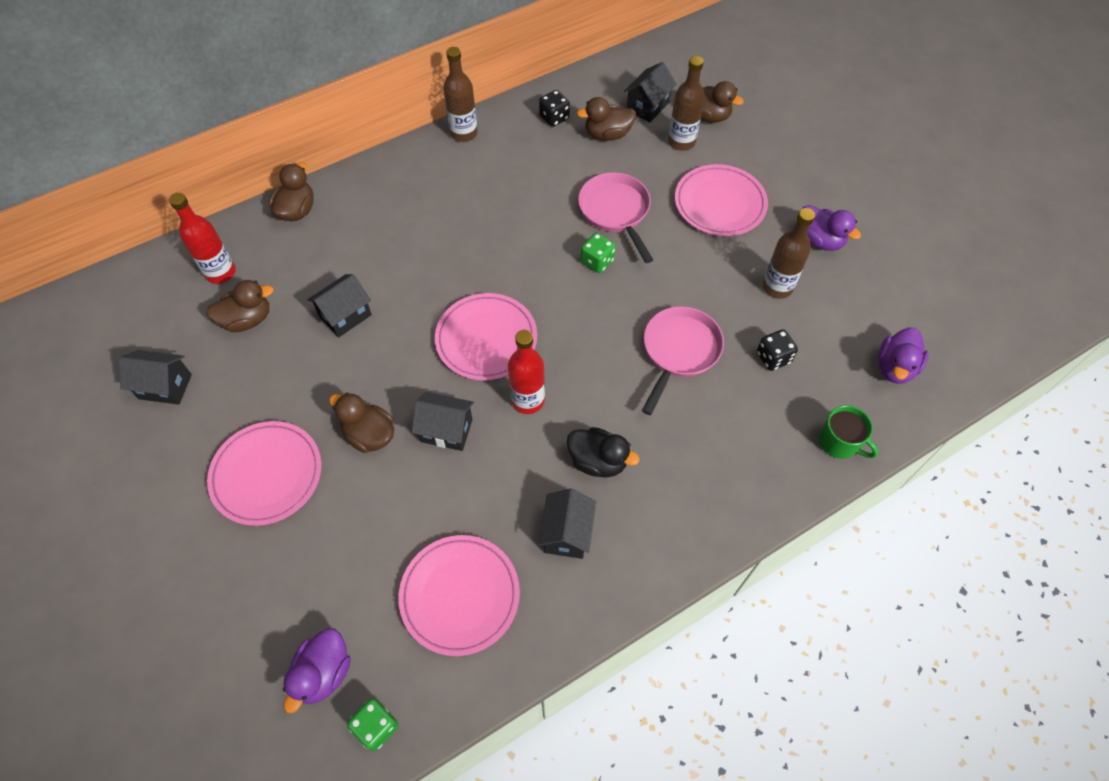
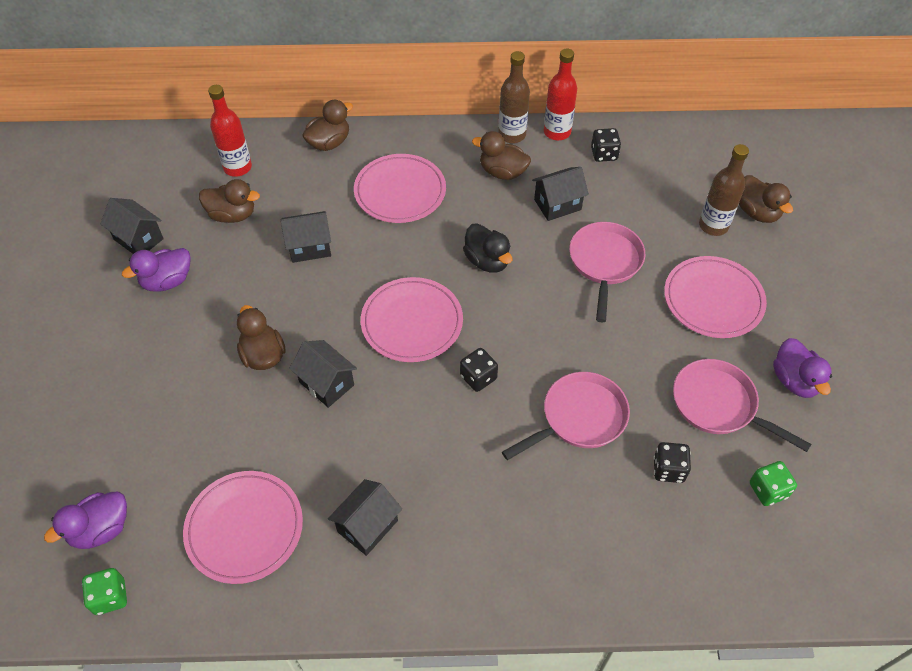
camera: 30 degrees right, 5 degrees down
pink plate [207,421,321,526] -> pink plate moved to [354,154,446,223]
red bottle [508,330,545,414] -> red bottle moved to [544,49,577,140]
black duck [567,427,640,477] -> black duck moved to [463,223,513,273]
brown duck [577,97,636,141] -> brown duck moved to [472,131,531,180]
green dice [581,233,616,273] -> green dice moved to [750,461,797,506]
black house [624,62,677,122] -> black house moved to [532,167,589,221]
brown bottle [762,208,815,298] -> pink pan [673,359,812,452]
green mug [819,405,878,459] -> none
purple duck [878,327,928,384] -> purple duck moved to [122,248,190,292]
none -> black dice [460,348,498,392]

